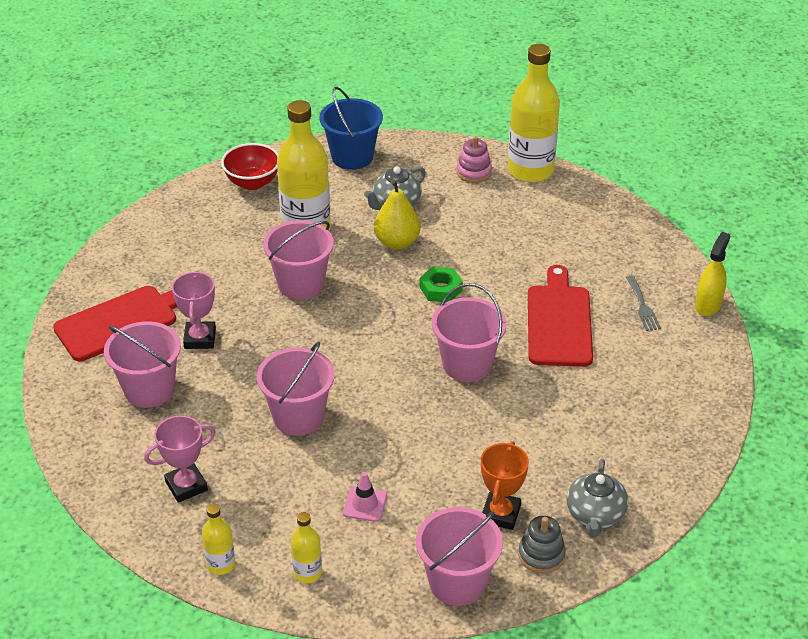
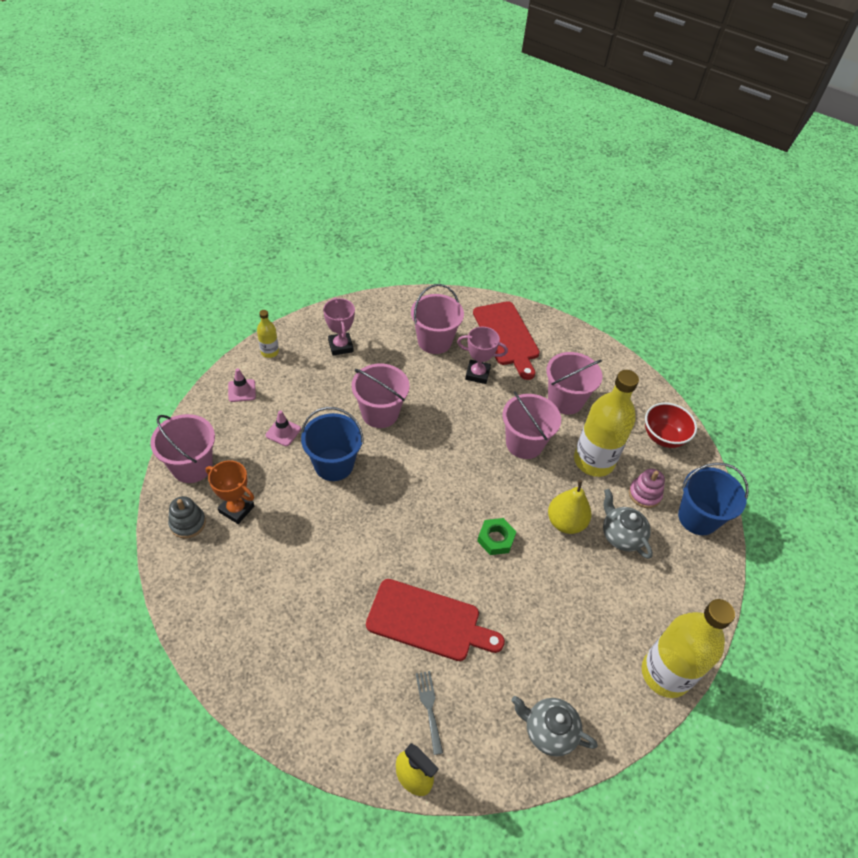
camera: 100 degrees right, 10 degrees up
yellow bottle [291,512,322,583] -> pink traffic cone [228,368,256,402]
pink bucket [432,283,506,382] -> pink bucket moved to [546,352,602,415]
pink stacking toy [457,136,492,183] -> pink stacking toy moved to [629,469,665,508]
grey teapot [567,459,628,537] -> grey teapot moved to [511,696,598,757]
grey fork [626,275,661,331] -> grey fork turned 75 degrees clockwise [416,671,443,755]
none -> blue bucket [301,407,364,481]

